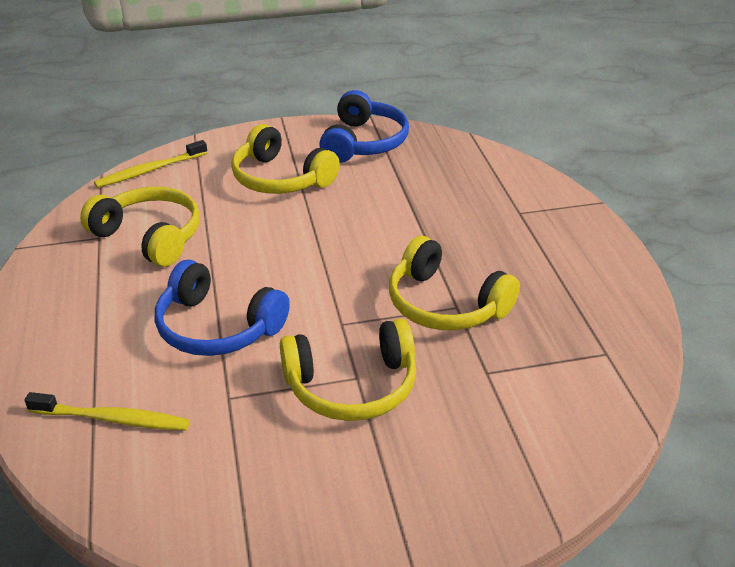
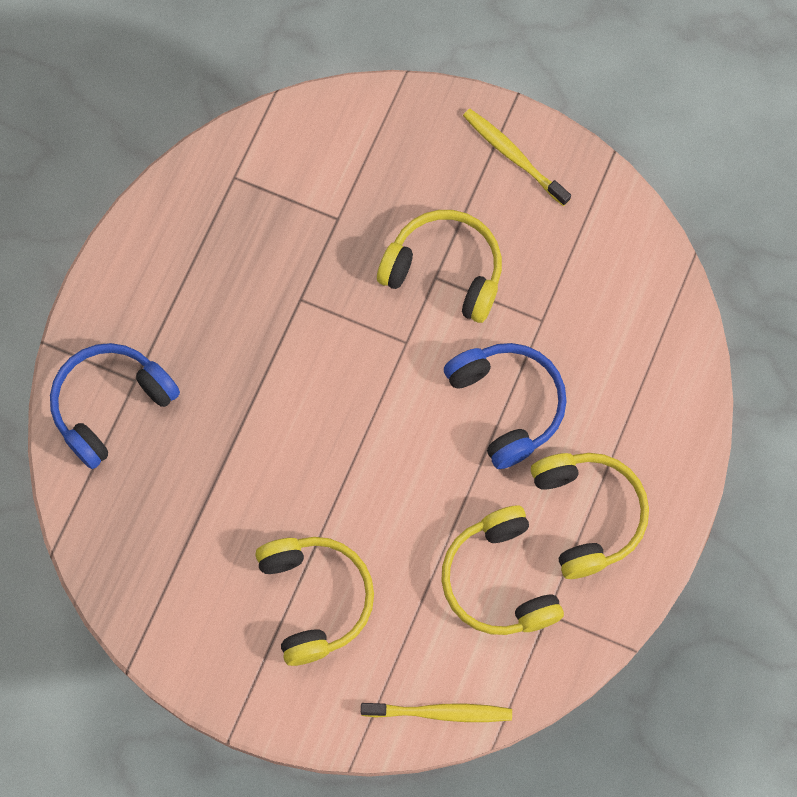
camera: 145 degrees left, 35 degrees up
yellow toothbrush [25,392,190,430] -> yellow toothbrush moved to [463,109,571,206]
blue headphones [319,90,409,163] -> blue headphones moved to [50,343,180,469]
yellow headphones [389,236,520,330] -> yellow headphones moved to [531,453,649,579]

